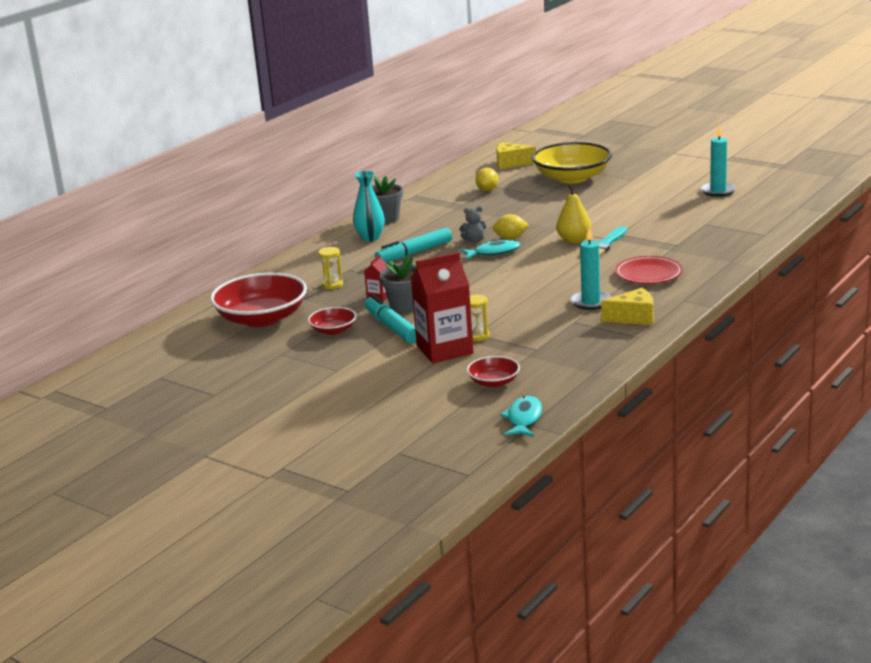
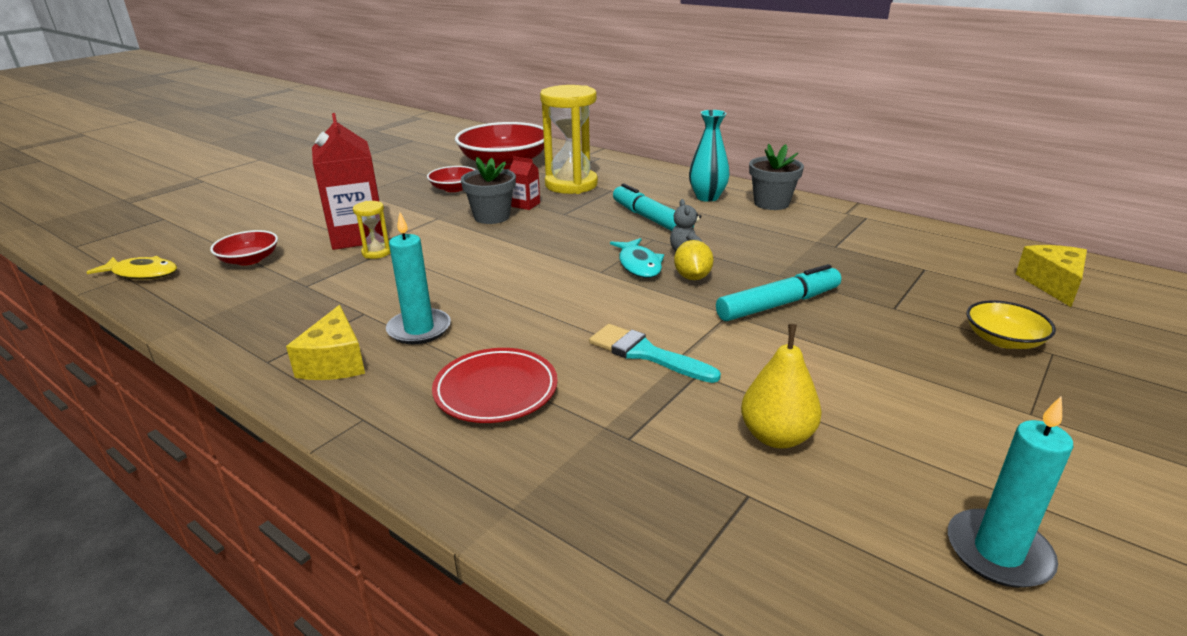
camera: 90 degrees right, 5 degrees up
yellow hourglass [318,247,343,289] -> yellow hourglass [540,85,598,194], size x2.25
turquoise marker [365,295,416,343] -> turquoise marker moved to [716,264,841,321]
yellow lemon [475,168,498,191] -> none
turquoise fish [500,396,542,437] -> yellow fish [87,256,177,280]
yellow bowl [532,142,612,183] -> yellow bowl [966,300,1056,349], size x0.49
yellow pear [556,184,592,243] -> yellow pear moved to [741,324,822,448]

